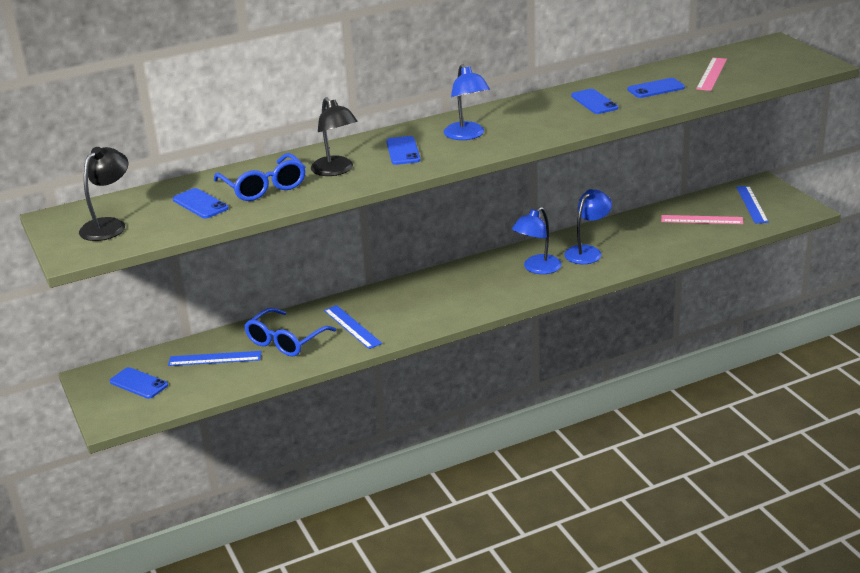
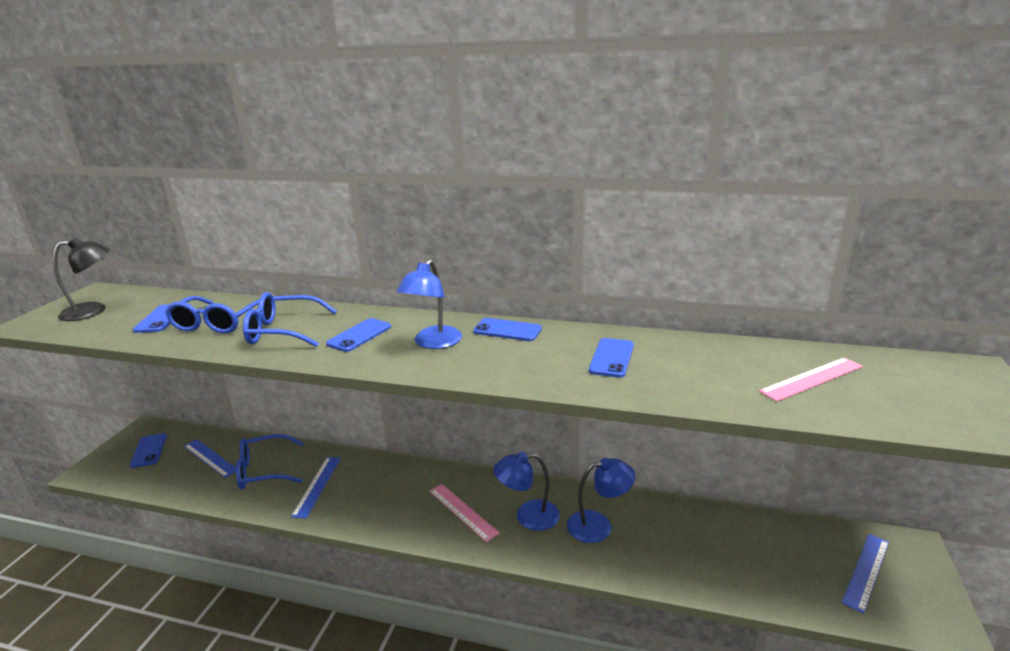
camera: 40 degrees right, 5 degrees down
black lamp [311,97,358,176] -> blue glasses [243,292,337,347]
blue phone [628,78,685,98] -> blue phone moved to [473,318,542,341]
pink ruler [661,215,743,224] -> pink ruler moved to [429,484,500,542]

